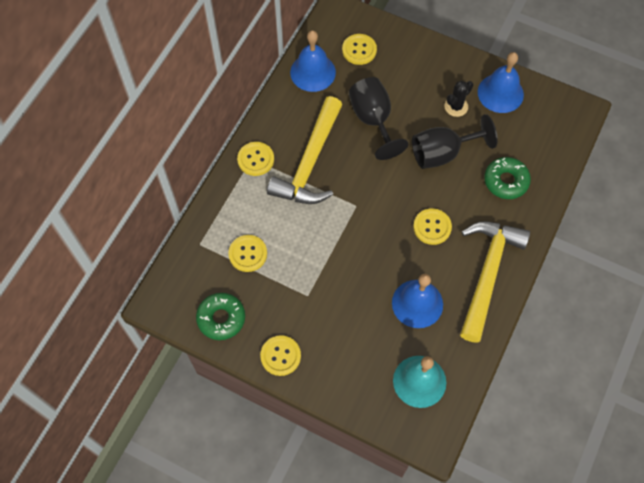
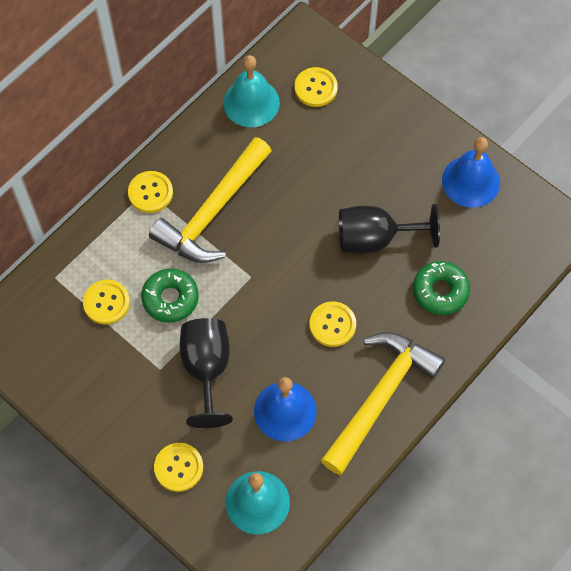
camera: 15 degrees right, 0 degrees up
green donut [196,293,245,340] -> green donut moved to [141,268,199,323]
yellow button [260,335,301,376] -> yellow button moved to [154,443,203,492]
blue bell [290,30,336,92] -> turquoise bell [223,55,280,127]
black goblet [349,77,408,160] -> black goblet moved to [180,318,233,428]
black cactus [445,81,473,117] -> none

